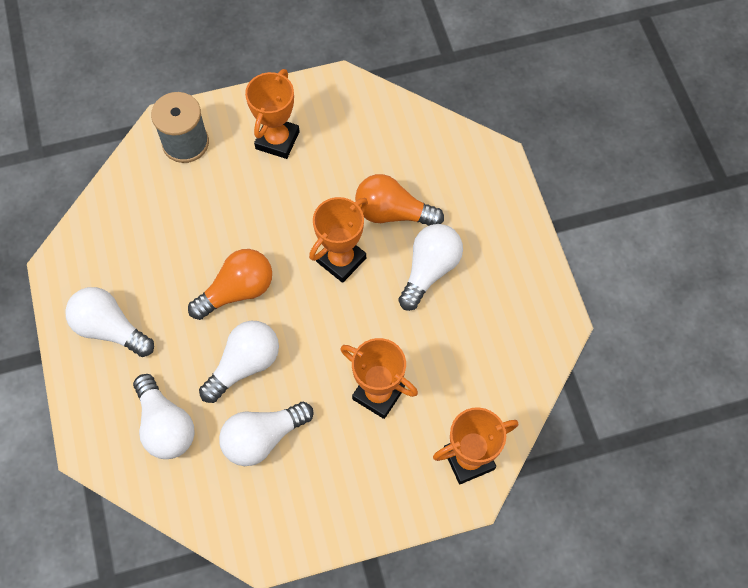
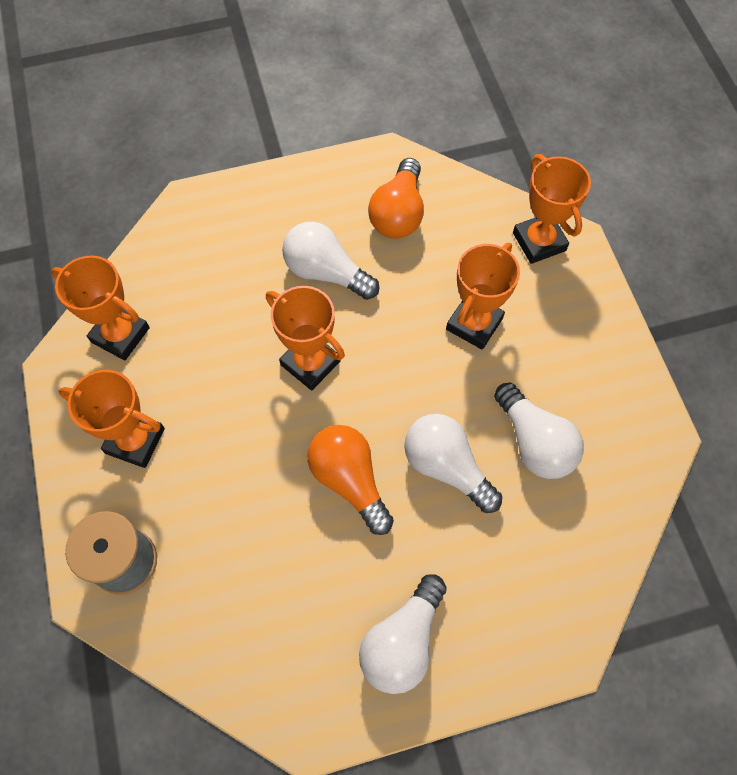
camera: 90 degrees left, 0 degrees up
white light bulb [133,374,195,459] -> none
orange light bulb [355,174,444,226] -> orange light bulb moved to [368,158,424,239]
none -> orange trophy [51,256,150,360]

